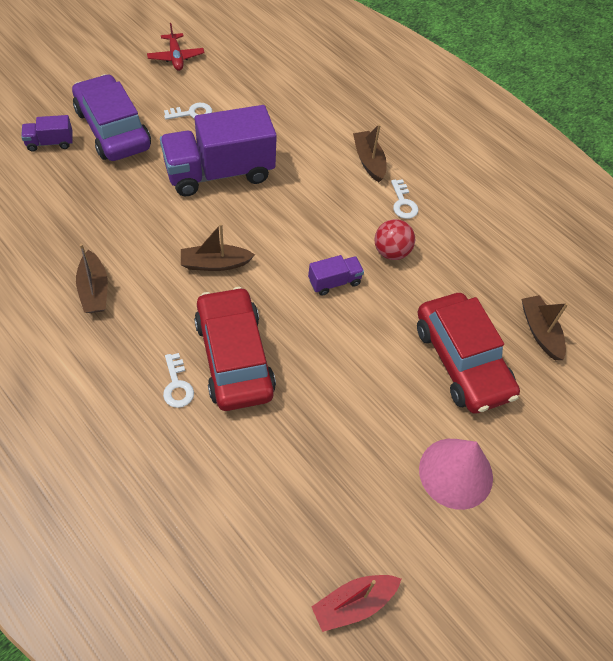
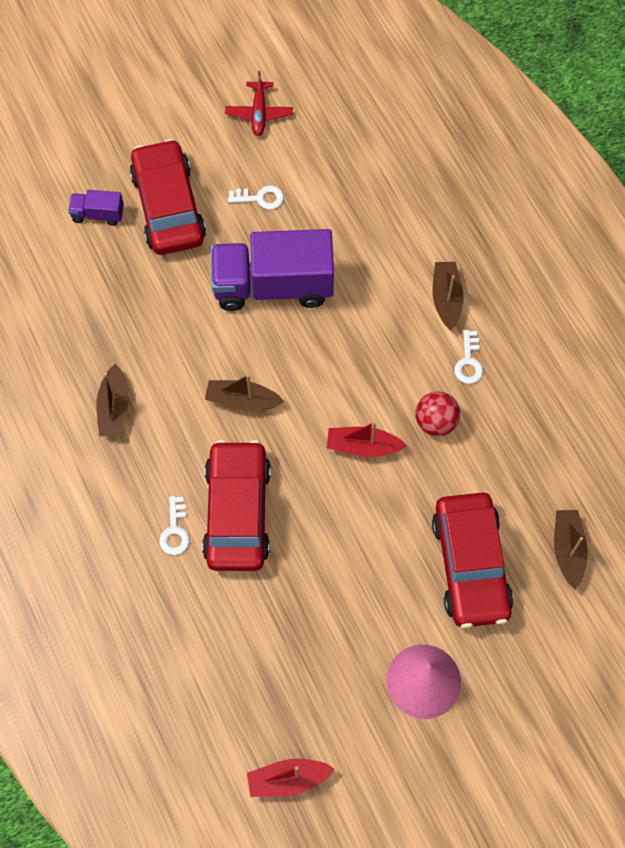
camera: 20 degrees right, 10 degrees up
purple car [72,74,151,161] -> red car [130,139,206,255]
purple truck [308,255,364,296] -> red boat [327,422,407,457]

